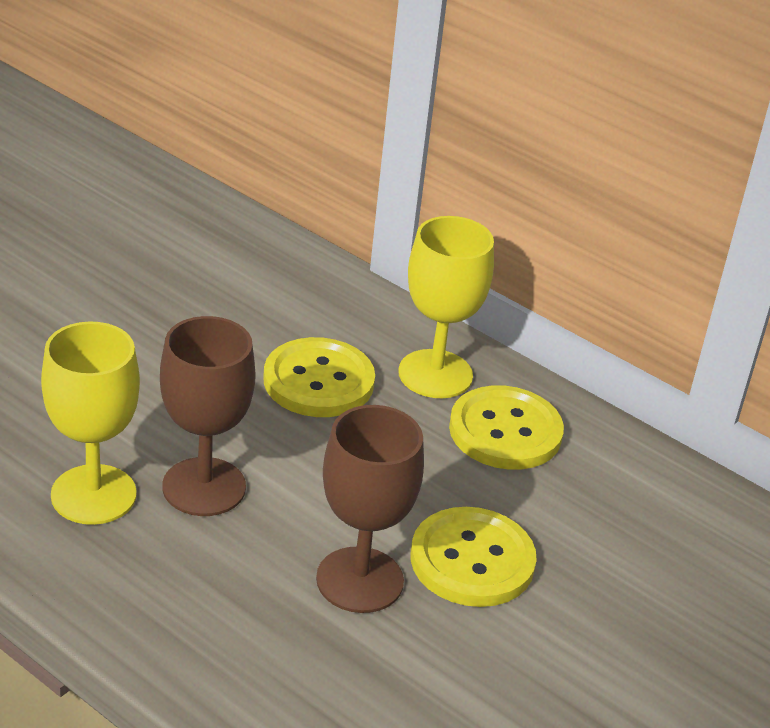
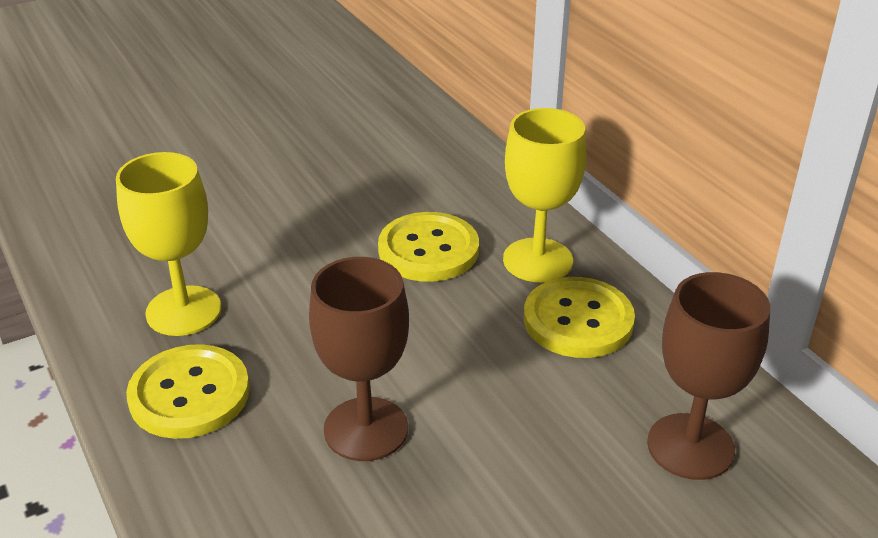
camera: 25 degrees right, 0 degrees up
brown goblet [160,316,256,516] -> brown goblet moved to [647,272,770,480]
yellow button [410,507,537,607] -> yellow button moved to [126,344,250,439]

